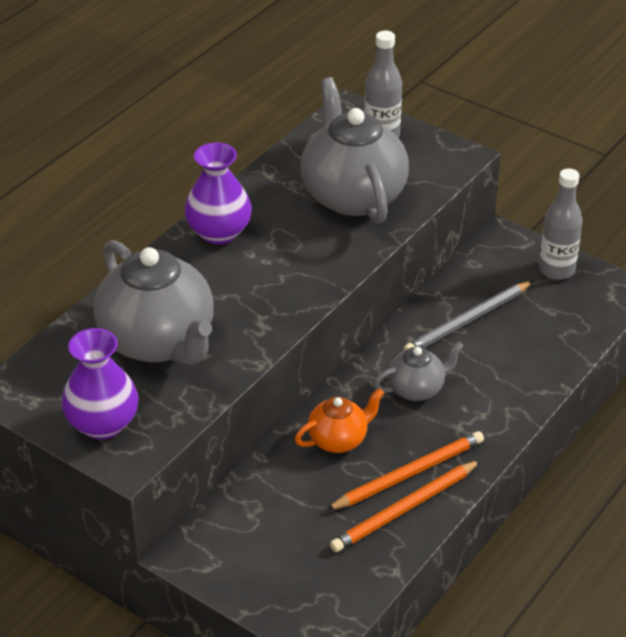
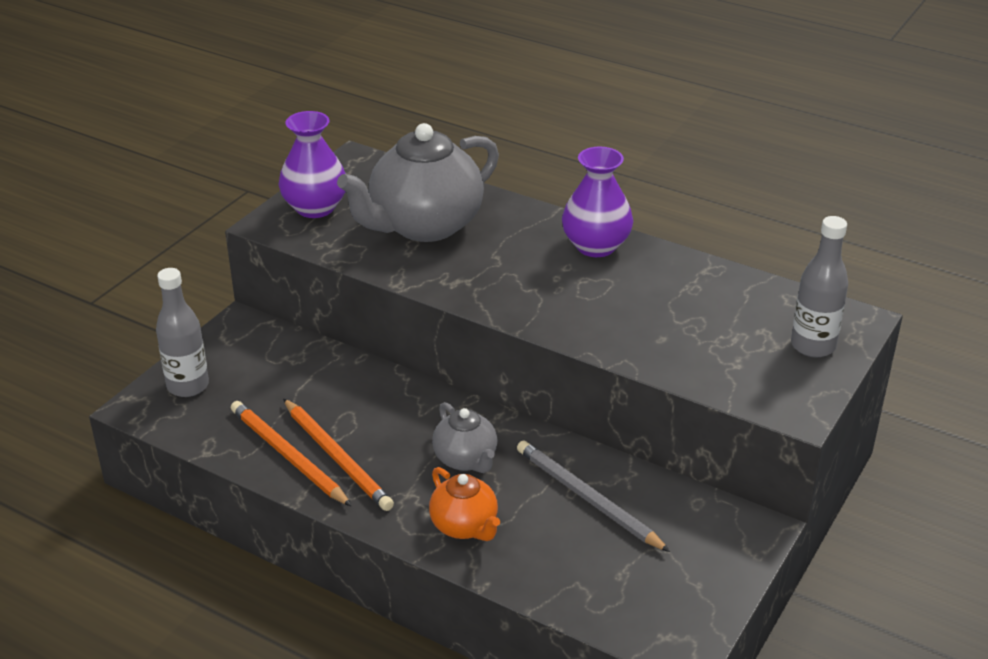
camera: 85 degrees right, 5 degrees down
orange teapot [295,388,384,453] -> orange teapot moved to [429,467,500,541]
grey teapot [301,77,409,223] -> none
grey bottle [539,168,583,280] -> grey bottle moved to [156,268,209,397]

